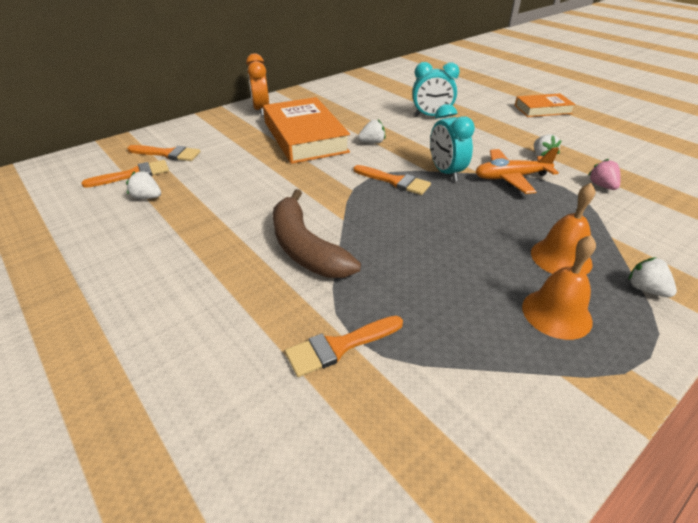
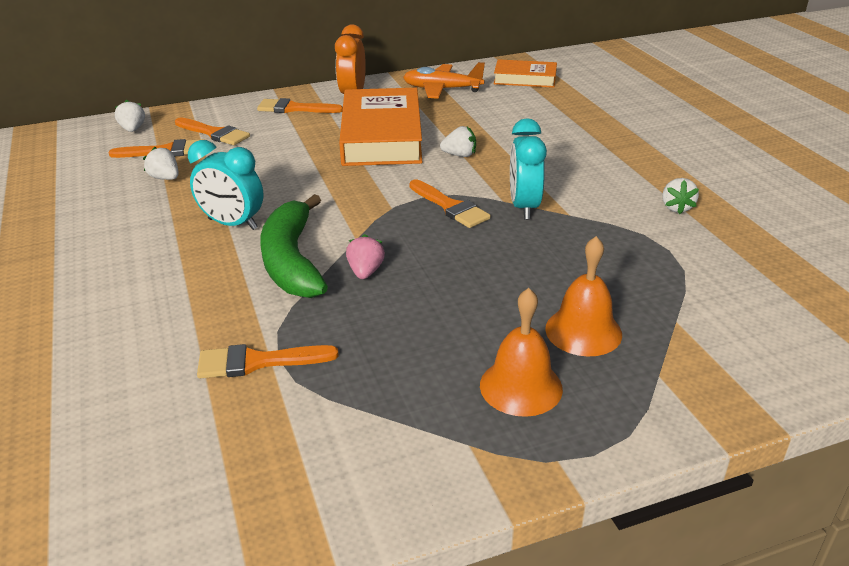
camera: 20 degrees right, 5 degrees down
brown banana [273,189,361,278] -> green banana [260,194,328,298]
turquoise clock [412,62,460,116] -> turquoise clock moved to [188,140,264,230]
orange plane [475,147,559,194] -> orange plane moved to [403,62,485,99]
orange book [515,94,576,117] -> orange book moved to [494,59,557,88]
pink strawberry [588,159,621,190] -> pink strawberry moved to [346,234,385,279]
white strawberry [628,257,677,297] -> white strawberry moved to [115,100,145,132]
none -> orange brush [257,98,343,113]

